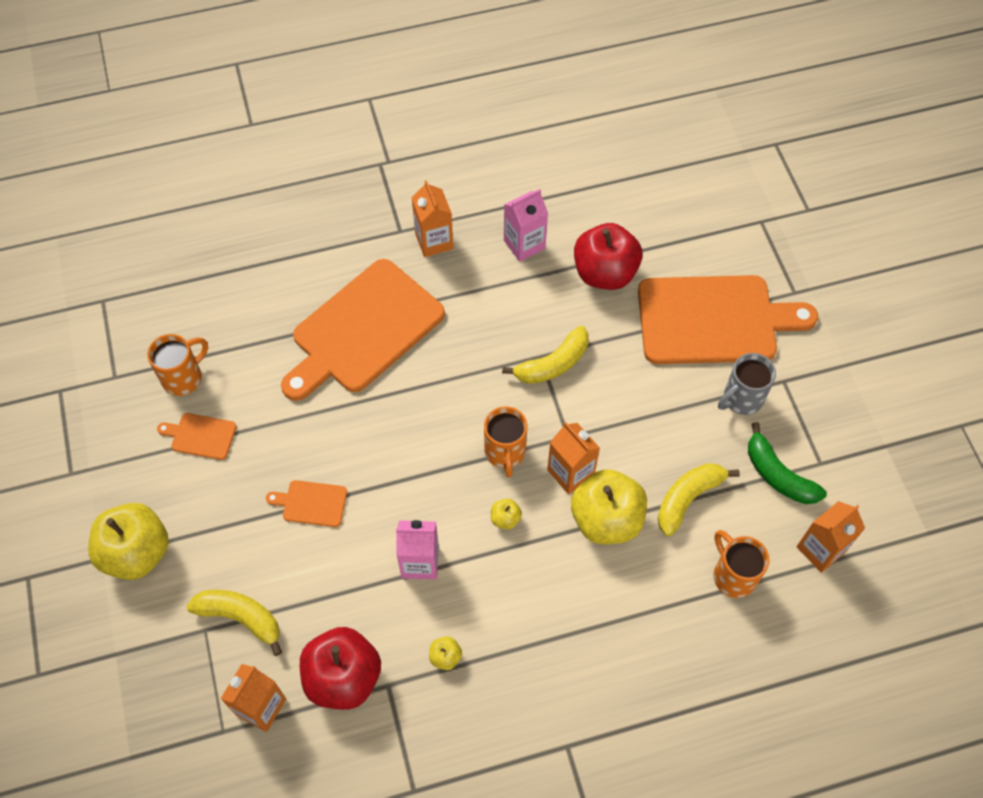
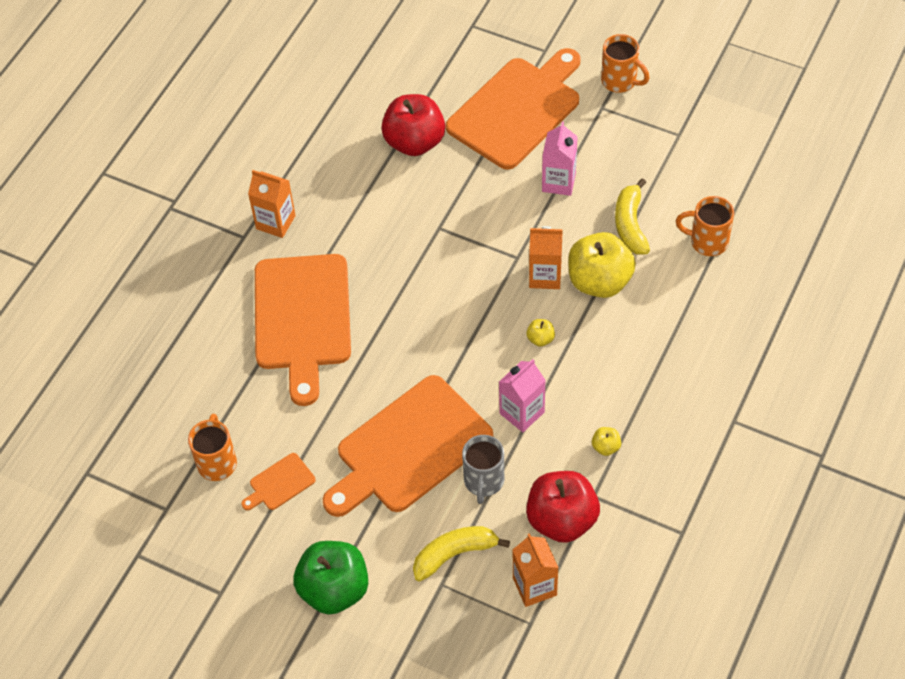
camera: 45 degrees left, 5 degrees down
yellow apple [88,503,169,580] -> green apple [293,541,368,615]
orange cutting board [266,480,347,527] -> orange cutting board [323,375,493,517], size x2.41
orange mug [484,406,527,477] -> orange mug moved to [601,34,649,93]
yellow banana [502,326,589,384] -> none
pink carton [504,189,548,262] -> pink carton moved to [542,122,578,196]
grey mug [718,353,776,415] -> grey mug moved to [462,435,504,504]
green banana [748,422,827,504] -> none
orange carton [797,501,865,573] -> none

